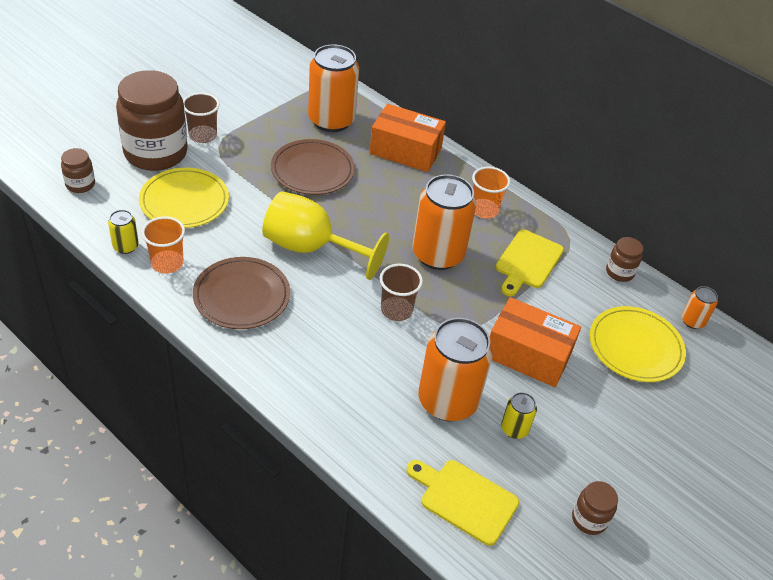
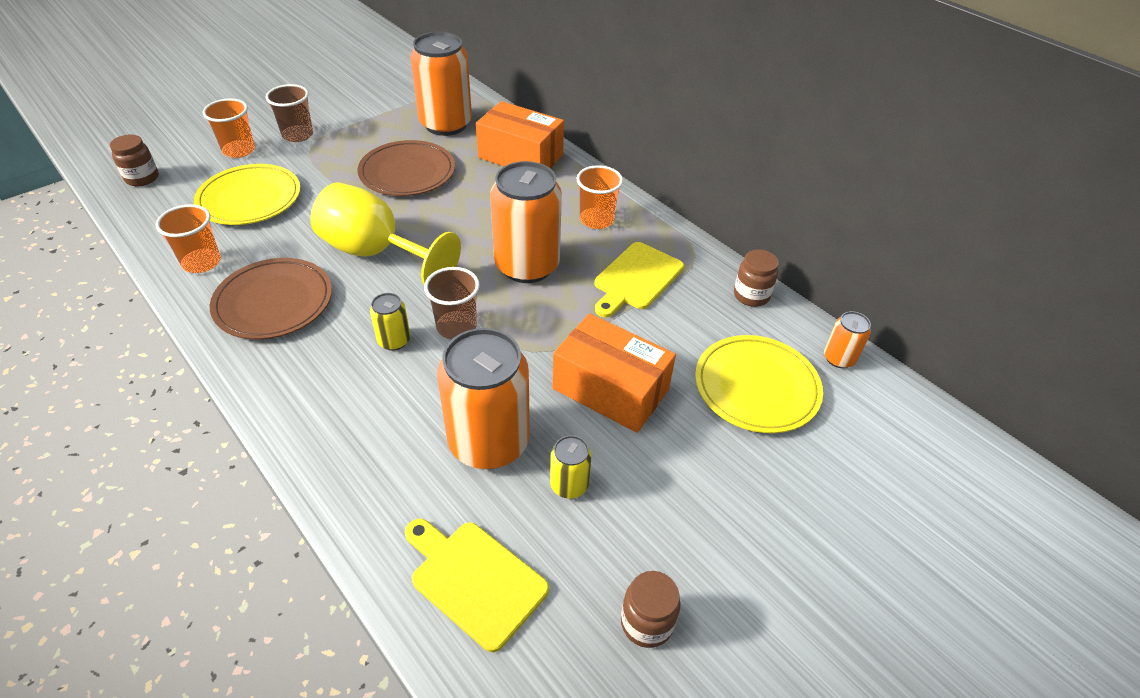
camera: 10 degrees right, 0 degrees up
yellow can [108,210,139,254] -> yellow can moved to [370,293,410,351]
brown jar [116,70,188,171] -> orange cup [203,98,255,158]

